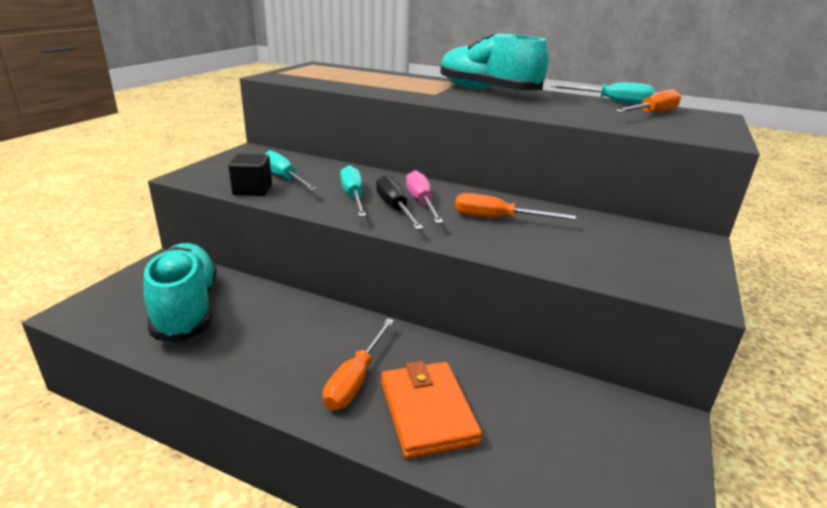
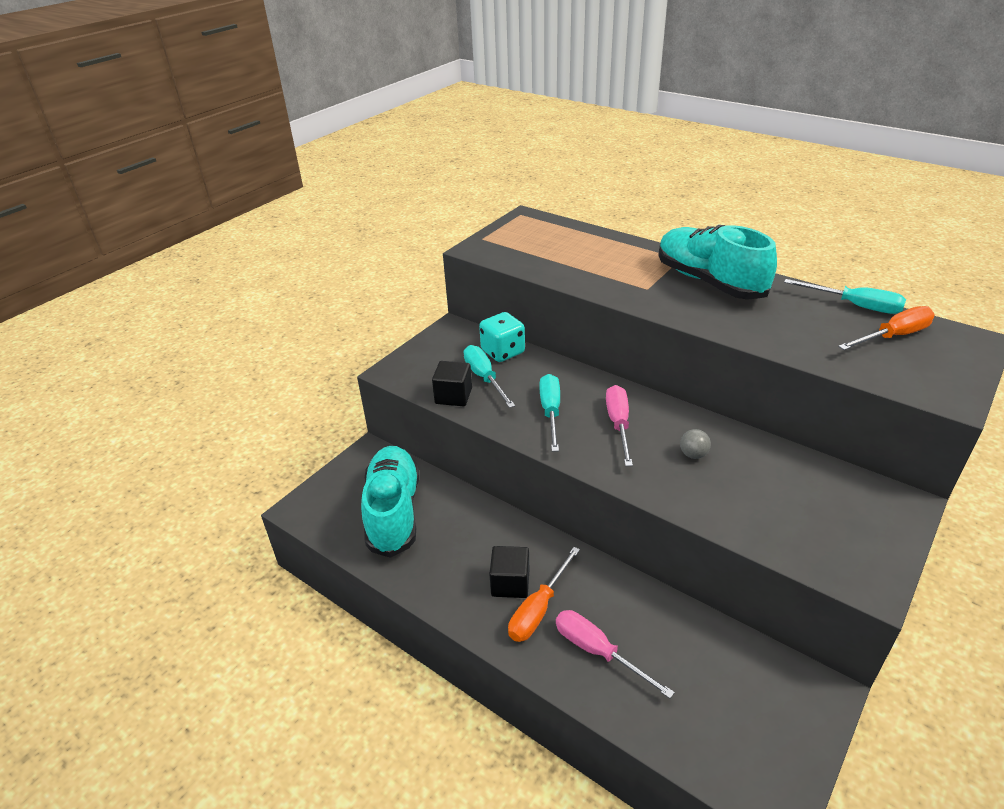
camera: 15 degrees right, 10 degrees up
black screwdriver [376,175,423,230] -> none
orange wallet [381,361,482,459] -> pink screwdriver [556,610,675,699]
orange screwdriver [455,193,576,220] -> grey ball [680,429,711,459]
none -> turquoise dice [479,312,525,362]
none -> black cube [490,546,529,598]

